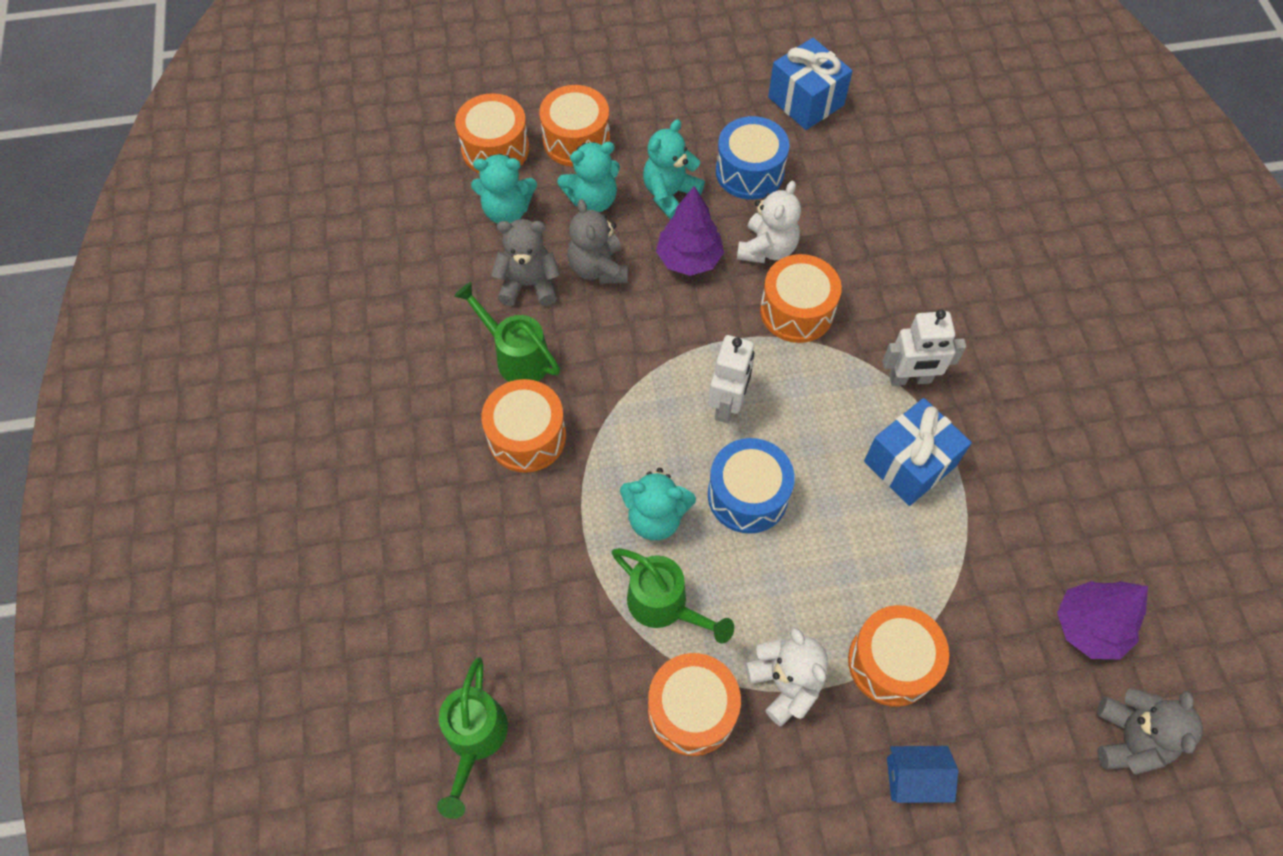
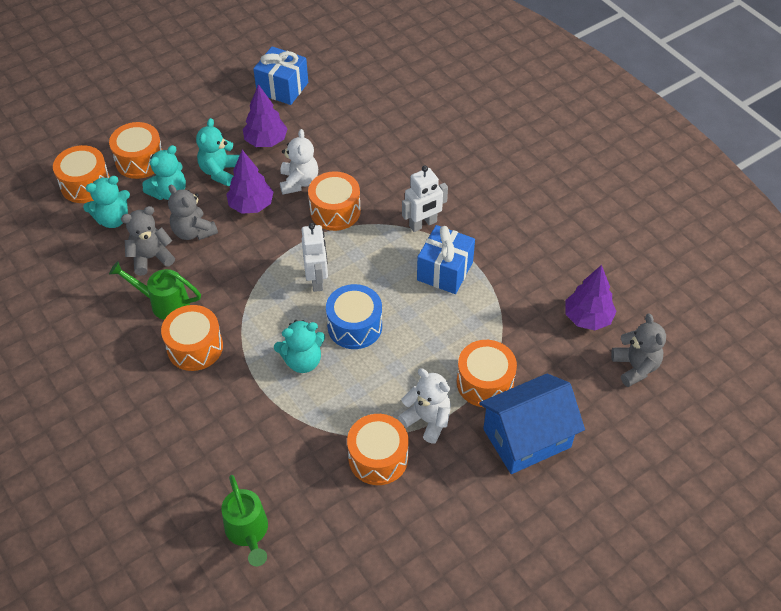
camera: 25 degrees left, 10 degrees down
green watering can [612,548,734,644] -> none
blue drum [716,116,790,200] -> purple tree [243,84,288,147]
blue house [887,746,958,803] -> blue house [479,374,585,474], size x2.08

